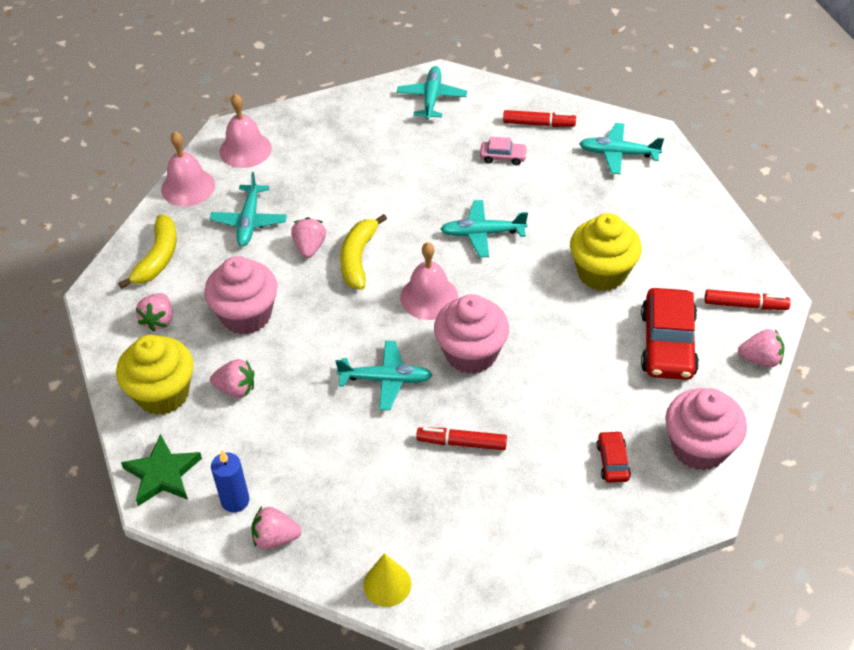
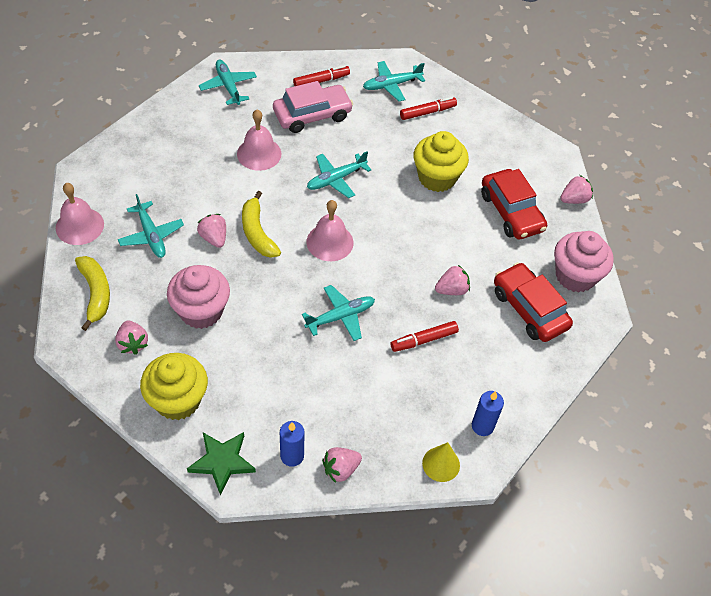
camera: 35 degrees left, 5 degrees up
pink strawberry [210,359,254,398] -> pink strawberry moved to [435,265,470,295]
pink bell [219,94,272,168] -> pink bell moved to [237,109,281,171]
pink cupcake [434,294,509,374] -> none
pink car [480,137,528,165] -> pink car [273,81,353,133], size x2.04
red car [596,431,631,483] -> red car [494,262,573,342], size x2.04
red marker [705,289,791,310] -> red marker moved to [400,97,457,120]
none -> blue candle [472,391,504,436]

